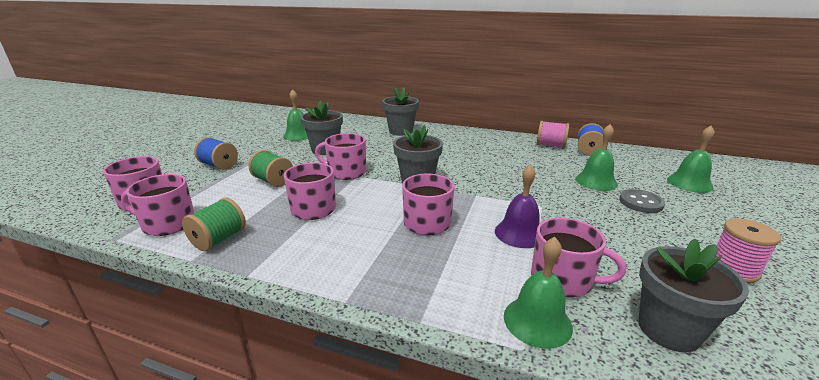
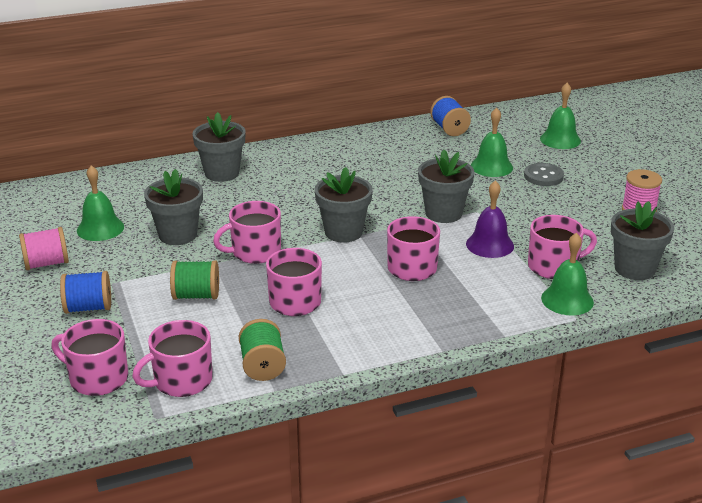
camera: 40 degrees left, 5 degrees up
pink spool [536,121,569,148] -> pink spool moved to [19,227,69,270]
none -> grey flower pot [418,149,475,223]

